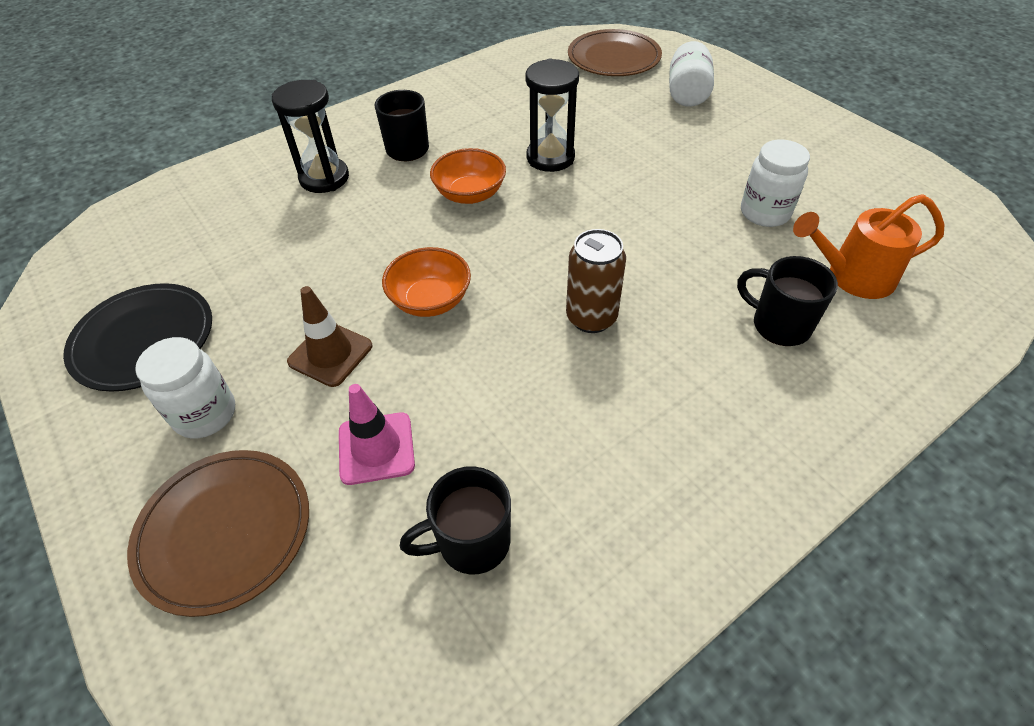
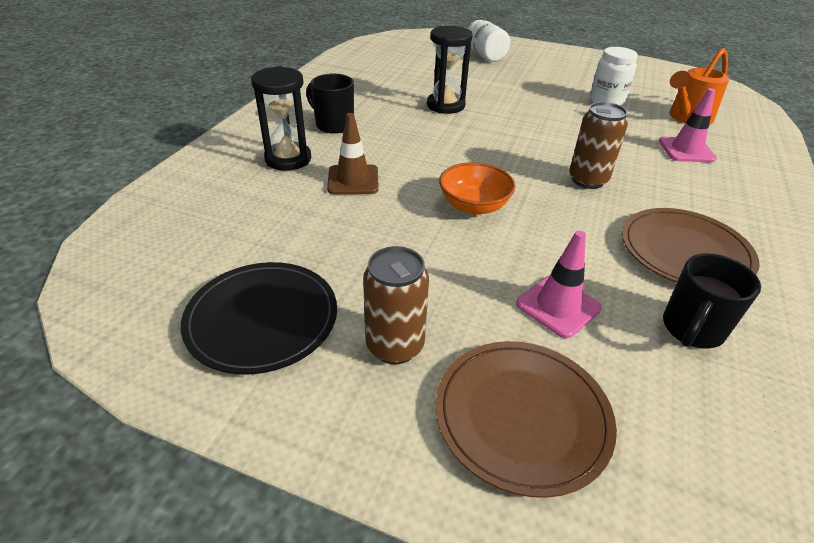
camera: 35 degrees left, 10 degrees down
white jar [135,337,235,438] -> brown can [363,246,429,364]
brown traffic cone [287,286,372,387] -> brown traffic cone moved to [327,113,379,194]
orange bowl [430,148,506,204] -> none
brown plate [568,29,662,76] -> brown plate moved to [622,208,760,283]
black mug [737,256,838,346] -> pink traffic cone [659,88,717,162]

